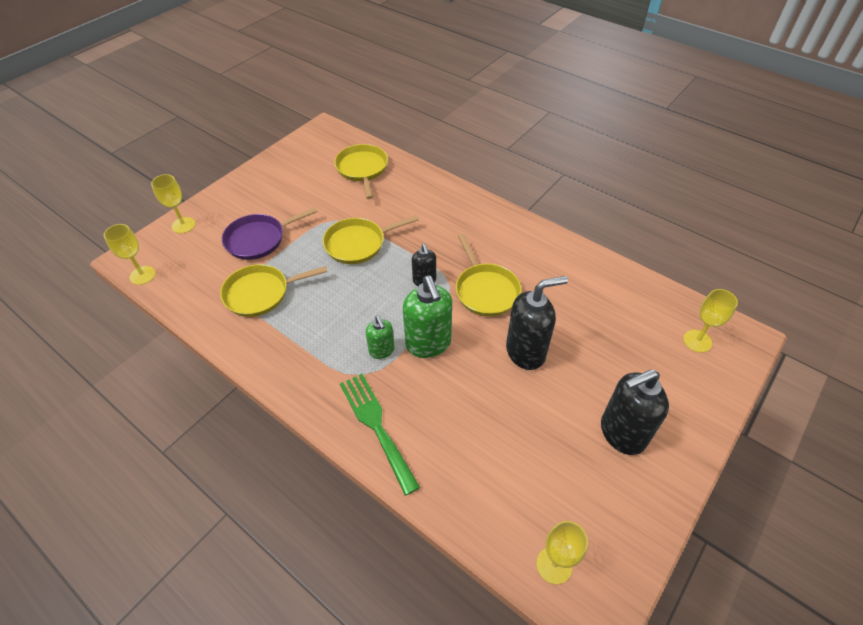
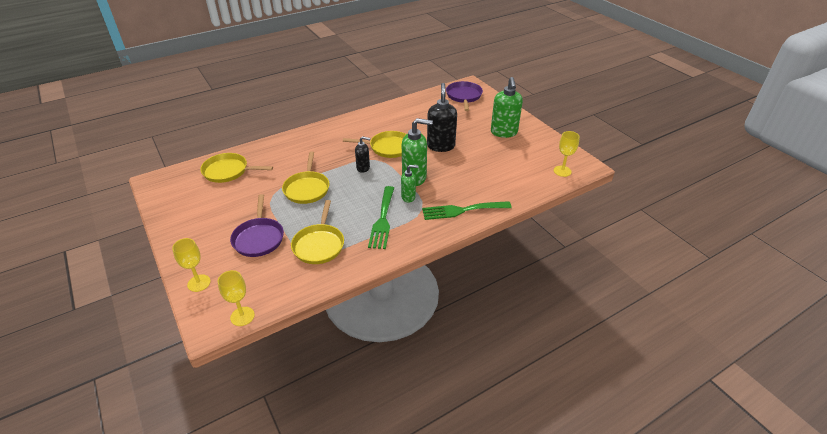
camera: 70 degrees left, 10 degrees down
black soap dispenser [601,369,669,455] -> green soap dispenser [491,77,523,138]
yellow goblet [683,289,738,353] -> purple pan [446,81,483,111]
none -> green fork [368,186,394,249]

